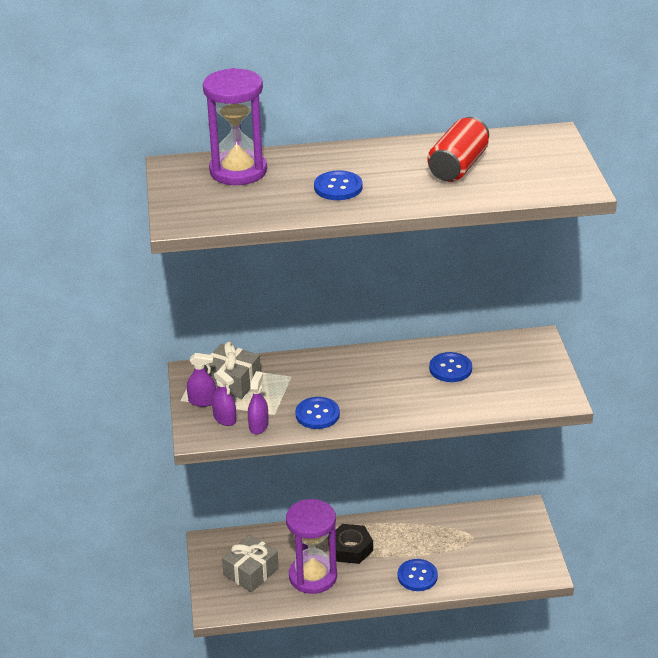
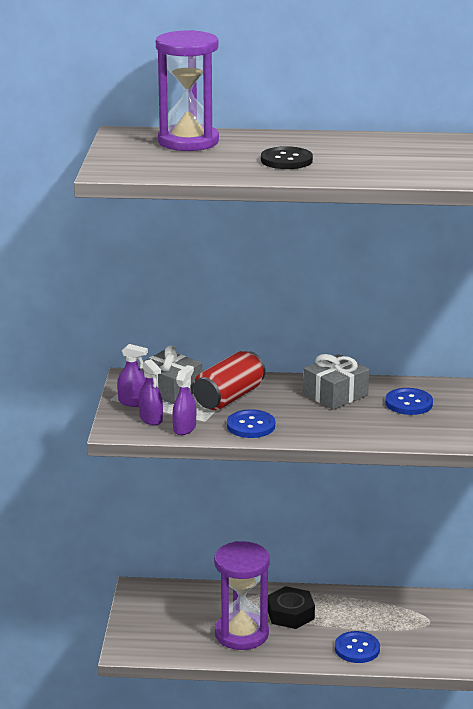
camera: 10 degrees right, 10 degrees down
grey gift [222,535,279,592] -> grey gift moved to [303,354,369,410]
blue button [314,170,363,200] -> black button [261,146,313,169]
red can [427,117,489,182] -> red can moved to [193,351,265,410]

